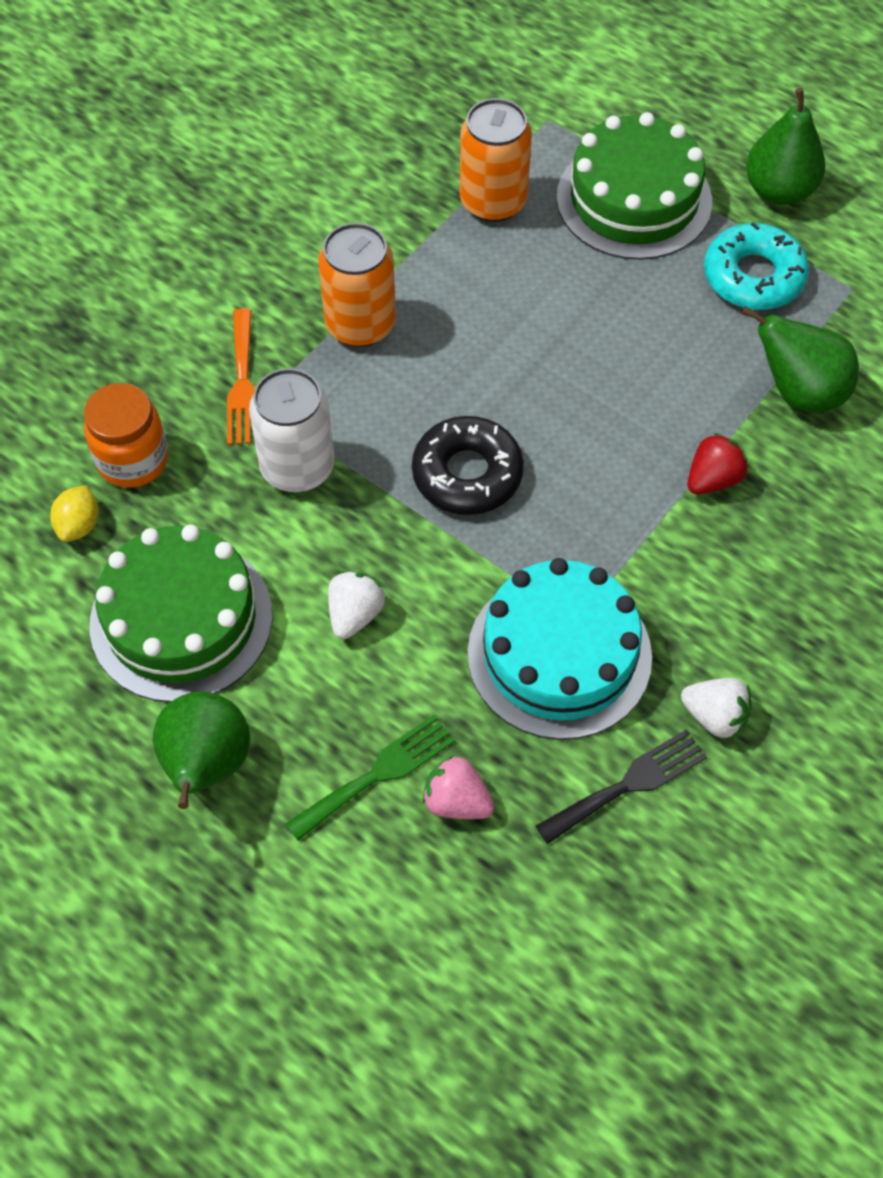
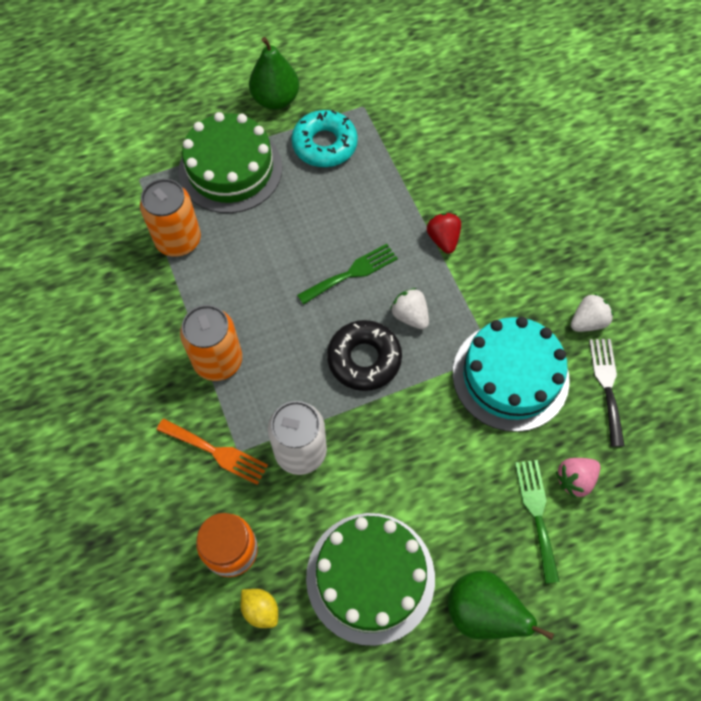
camera: 60 degrees left, 5 degrees up
white strawberry [328,571,385,639] -> white strawberry moved to [390,288,429,330]
green pear [742,306,859,412] -> none
none -> green fork [297,244,398,305]

